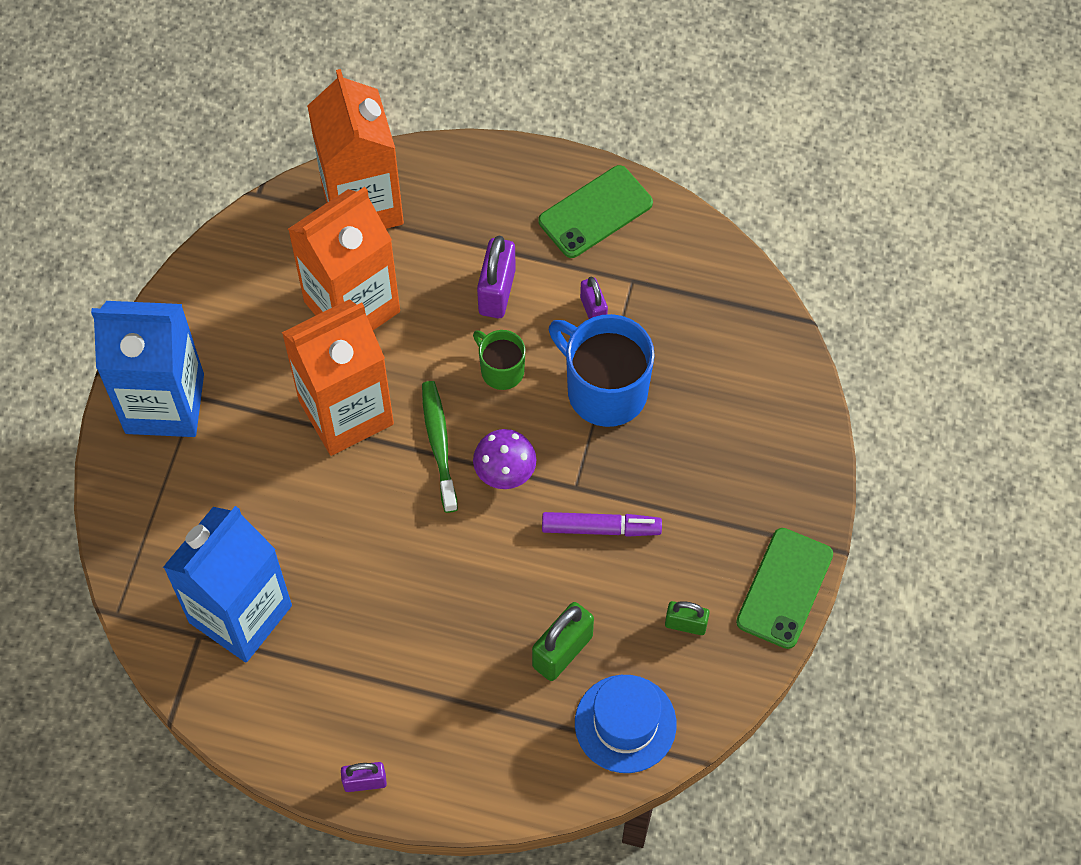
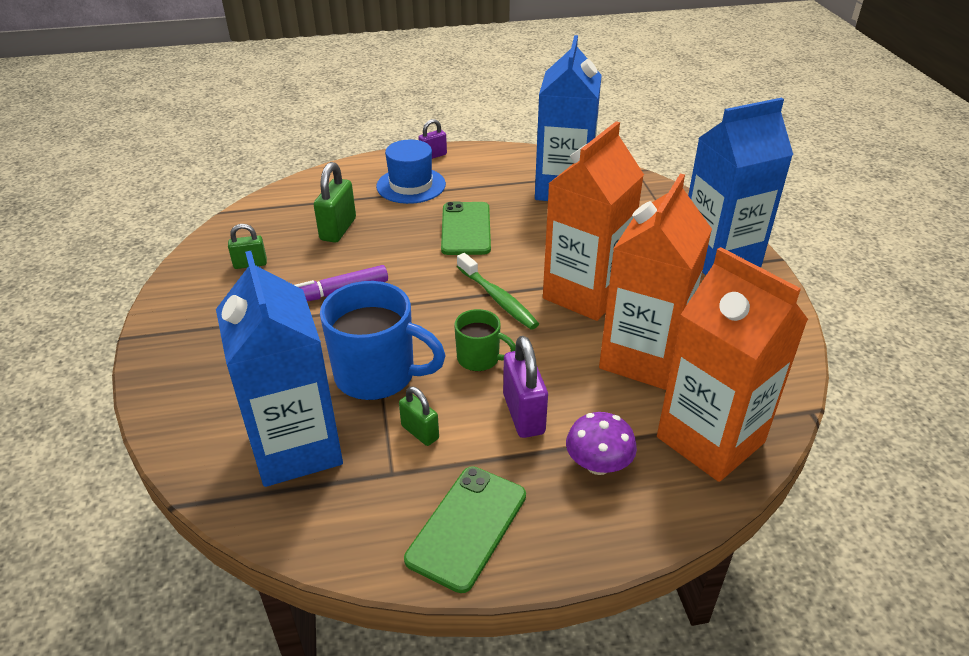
camera: 155 degrees right, 25 degrees down
purple mushroom [473,429,537,489] -> purple mushroom moved to [566,412,637,475]
blue hat [575,675,677,773] -> blue hat moved to [376,140,446,204]
purple padlock [580,277,608,319] -> green padlock [399,386,439,446]
green phone [736,528,833,649] -> green phone moved to [441,202,491,255]
none -> blue carton [216,251,343,487]

